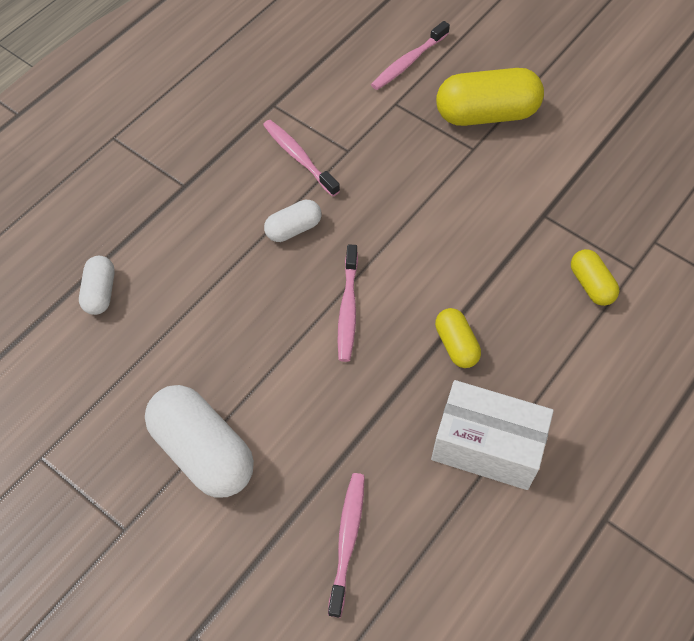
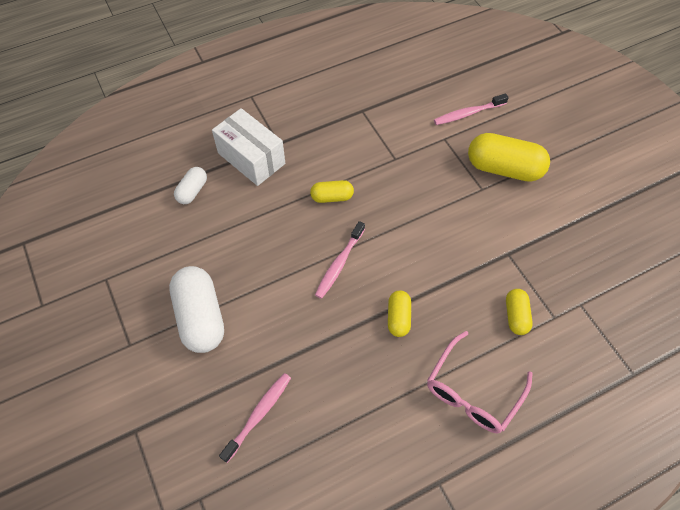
camera: 25 degrees right, 0 degrees up
pink toothbrush [263,120,340,197] -> none
white capsule [264,200,322,242] -> yellow capsule [310,180,354,203]
white box [431,380,554,490] -> white box moved to [212,108,285,186]
none -> pink glasses [427,331,533,433]

